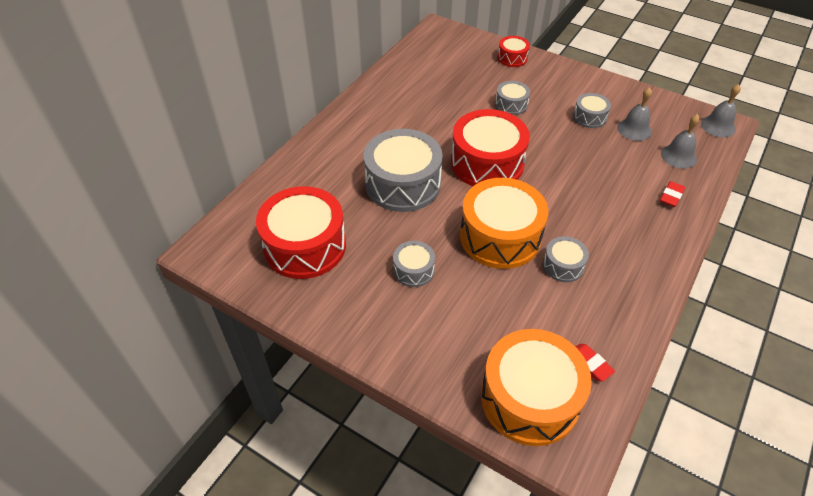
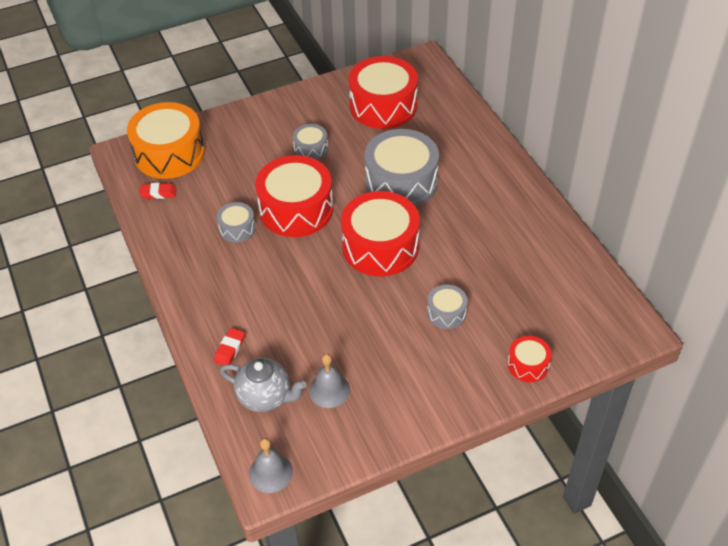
camera: 125 degrees right, 0 degrees up
orange drum [460,178,548,269] -> red drum [255,155,333,237]
grey drum [573,93,611,128] -> none
red eraser [660,181,685,207] -> red eraser turned 45 degrees clockwise [214,328,245,365]
grey bell [661,114,700,168] -> grey teapot [220,358,307,412]

